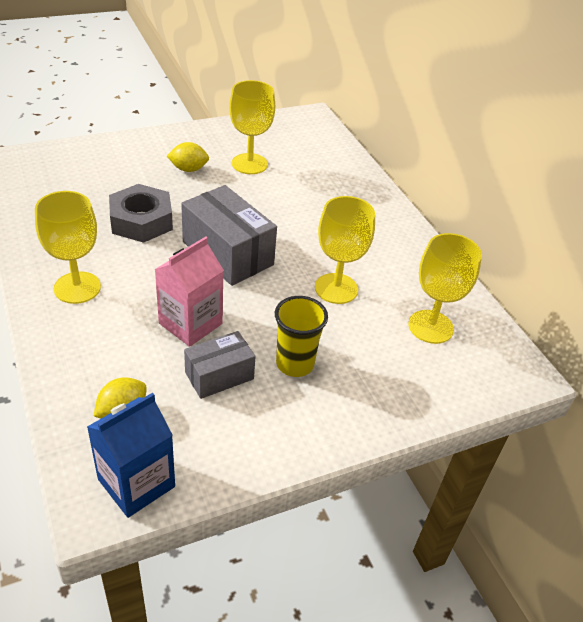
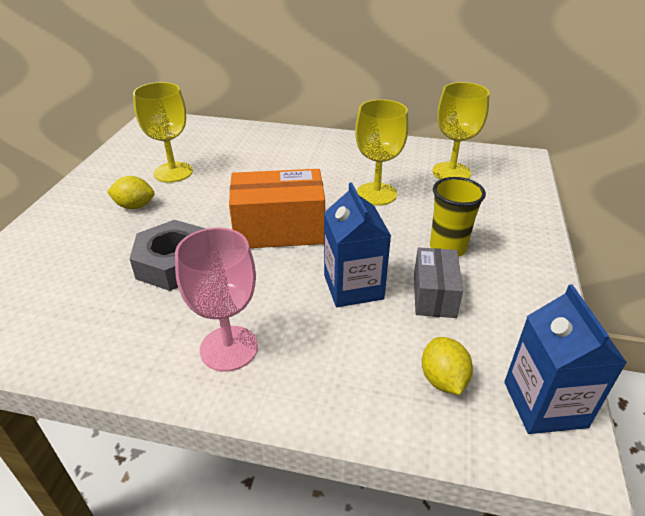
camera: 50 degrees left, 5 degrees down
yellow goblet [35,191,101,304] -> pink goblet [175,228,258,372]
pink carton [154,237,224,347] -> blue carton [324,182,391,307]
yellow lemon [167,142,209,172] -> yellow lemon turned 60 degrees clockwise [107,176,154,209]
grey box [181,185,277,286] -> orange box [229,169,325,248]

